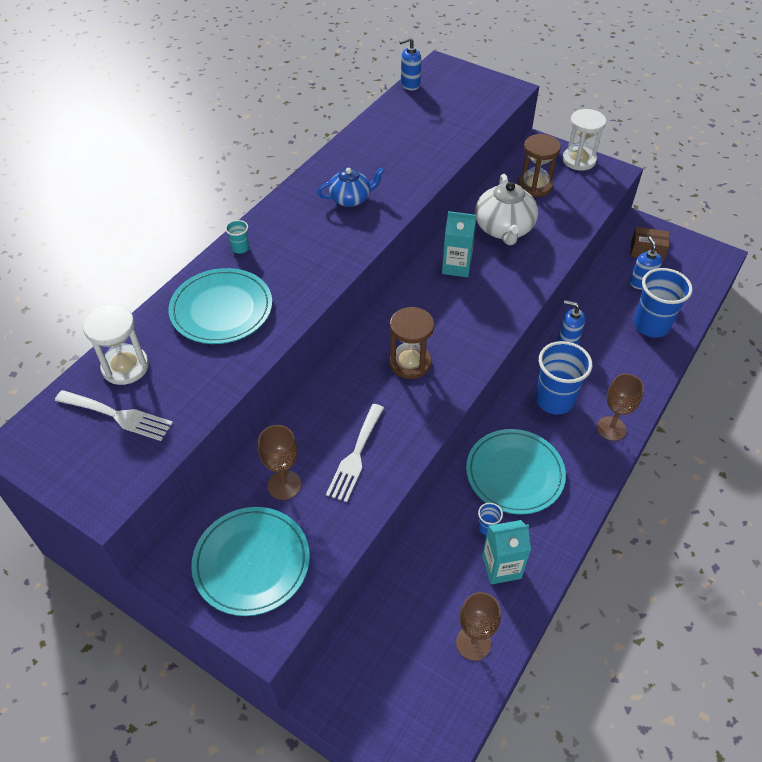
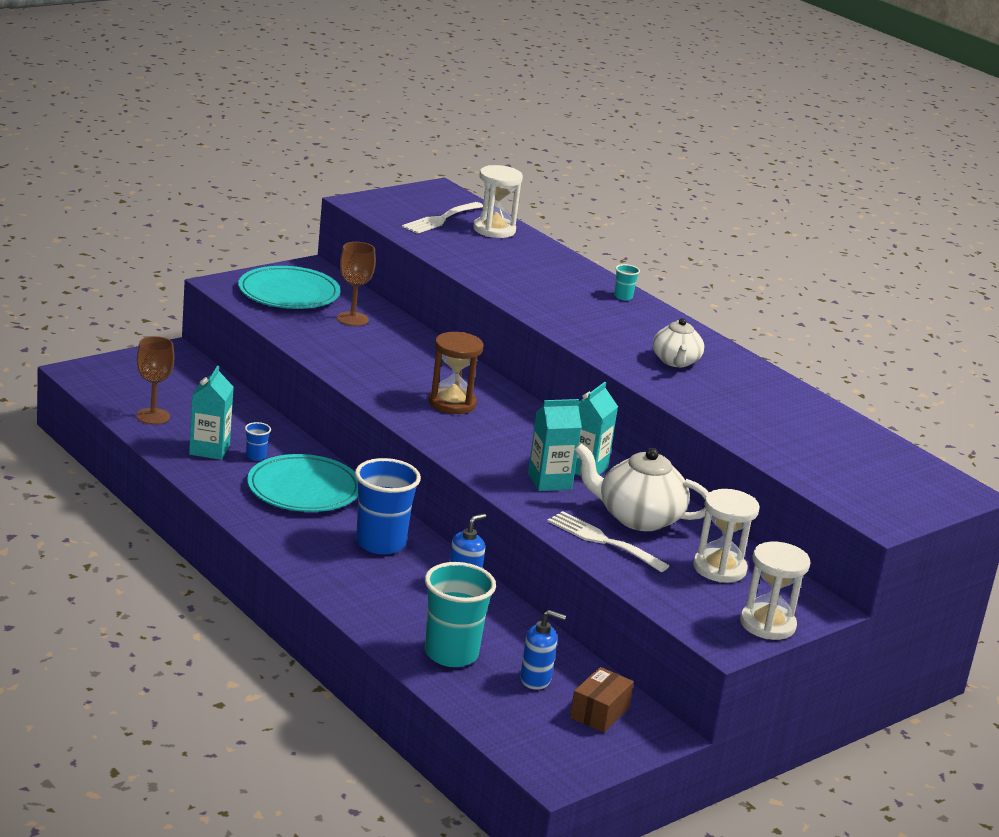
camera: 105 degrees right, 25 degrees down
turquoise plate [168,268,272,344] -> none
blue teapot [317,167,385,207] -> white teapot [653,318,704,367]
white fork [326,404,384,502] -> white fork moved to [547,511,669,572]
blue soap dispenser [399,37,421,90] -> none
brown hourglass [518,134,561,197] -> white hourglass [693,489,760,583]
brown goblet [597,374,644,441] -> none
blue cup [634,268,693,338] -> turquoise cup [425,562,496,667]
none -> turquoise carton [528,399,582,491]

